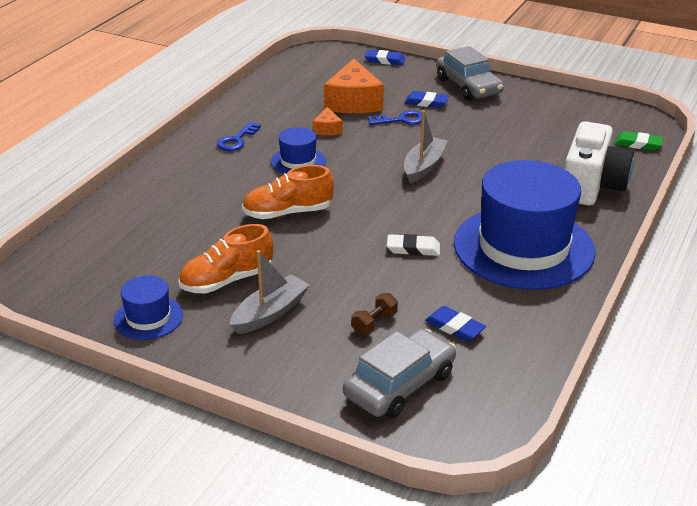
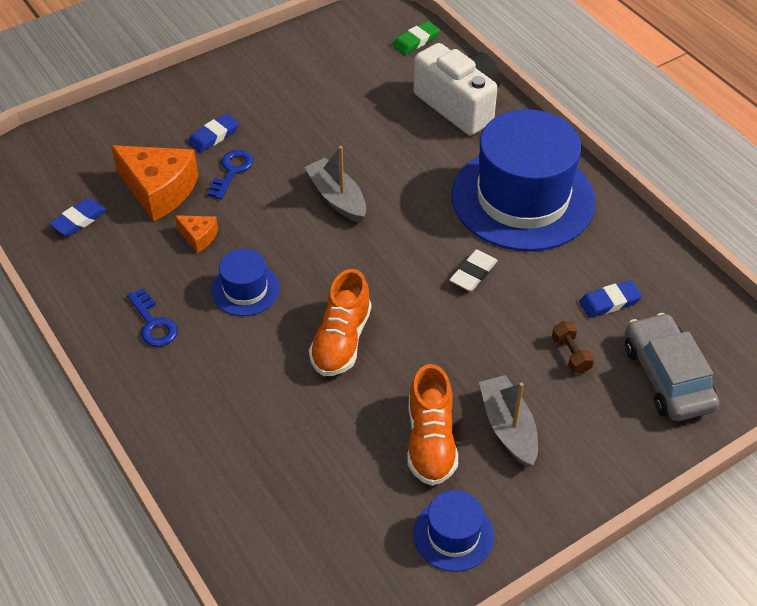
camera: 60 degrees left, 15 degrees up
blue eraser [365,50,406,65] -> blue eraser moved to [49,198,107,236]
grey car [436,46,504,100] -> none

